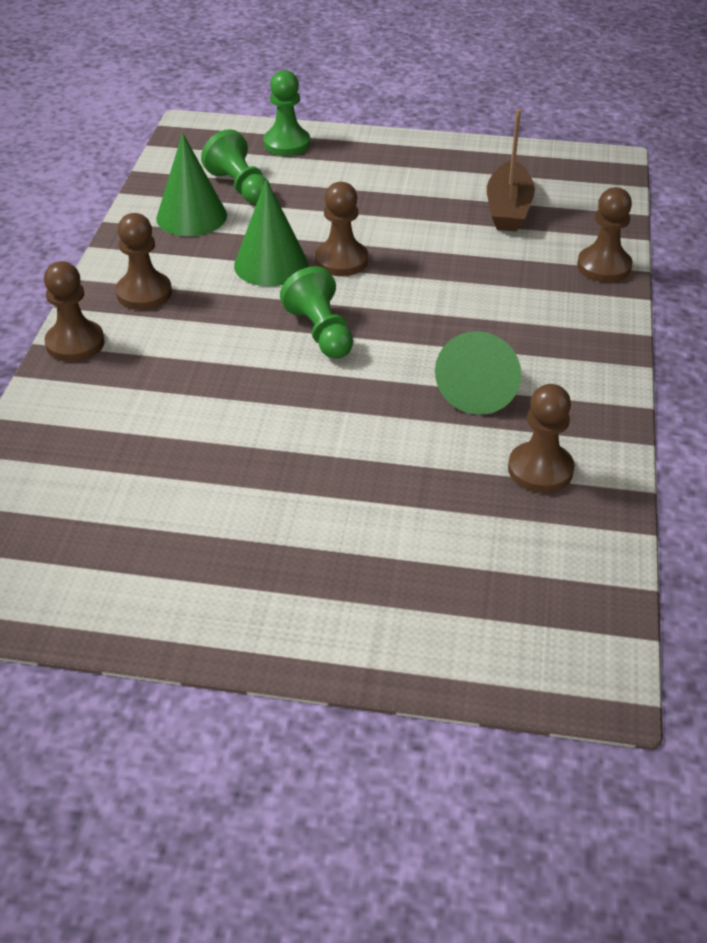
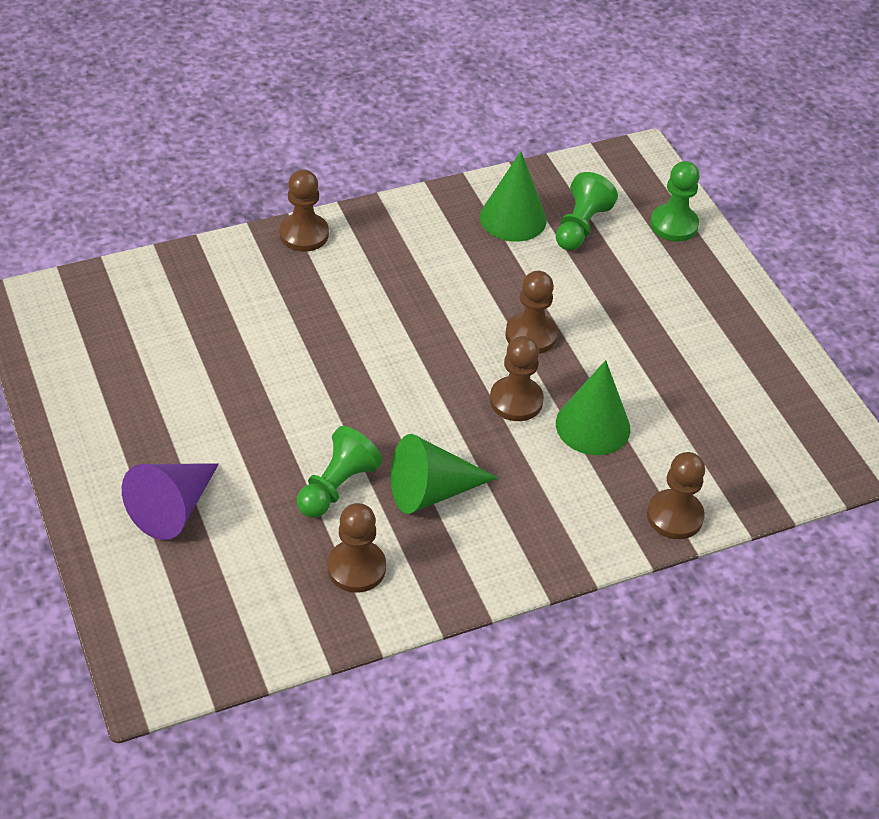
camera: 55 degrees right, 5 degrees up
brown pawn [116,213,172,310] -> brown pawn moved to [490,336,544,421]
green cone [234,179,308,286] -> green cone moved to [556,360,630,455]
green pawn [280,266,353,359] -> green pawn moved to [297,426,383,518]
brown boat [487,109,535,231] -> none
none -> purple cone [122,463,219,540]

